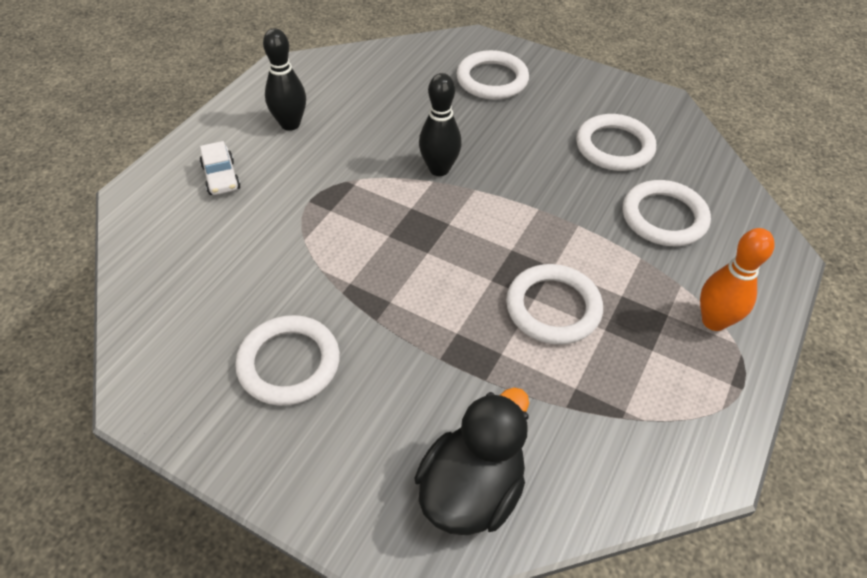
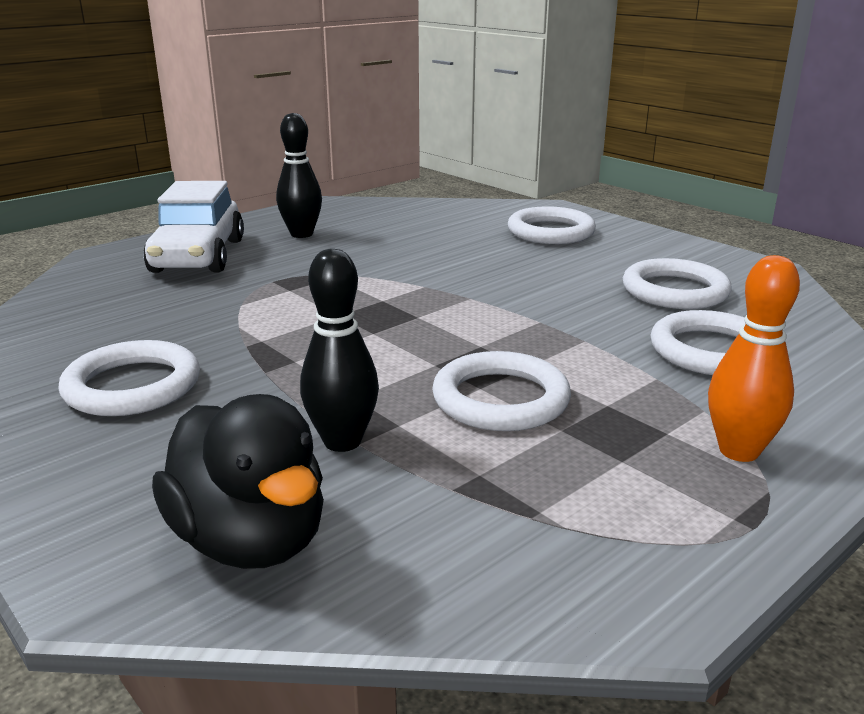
camera: 20 degrees right, 25 degrees down
white car [200,141,241,195] -> white car [143,181,244,273], size x2.01
black duck [414,387,529,535] -> black duck turned 90 degrees clockwise [152,394,324,569]
black bowling pin [419,73,462,176] -> black bowling pin moved to [300,249,379,452]

